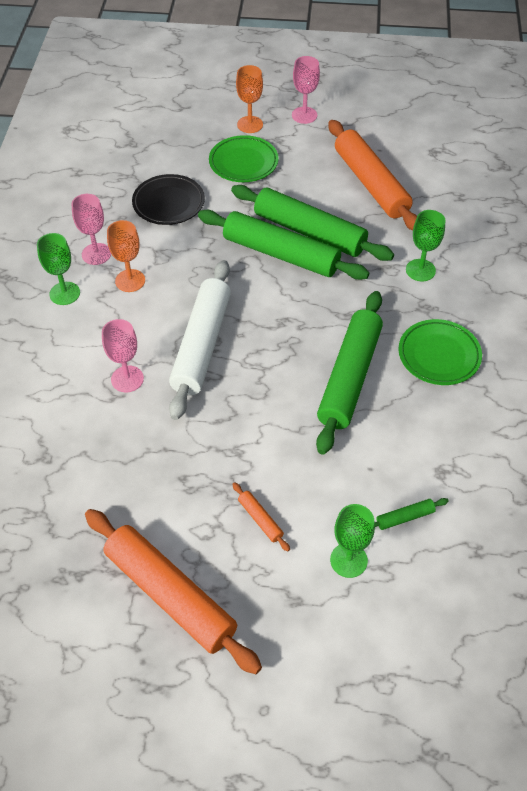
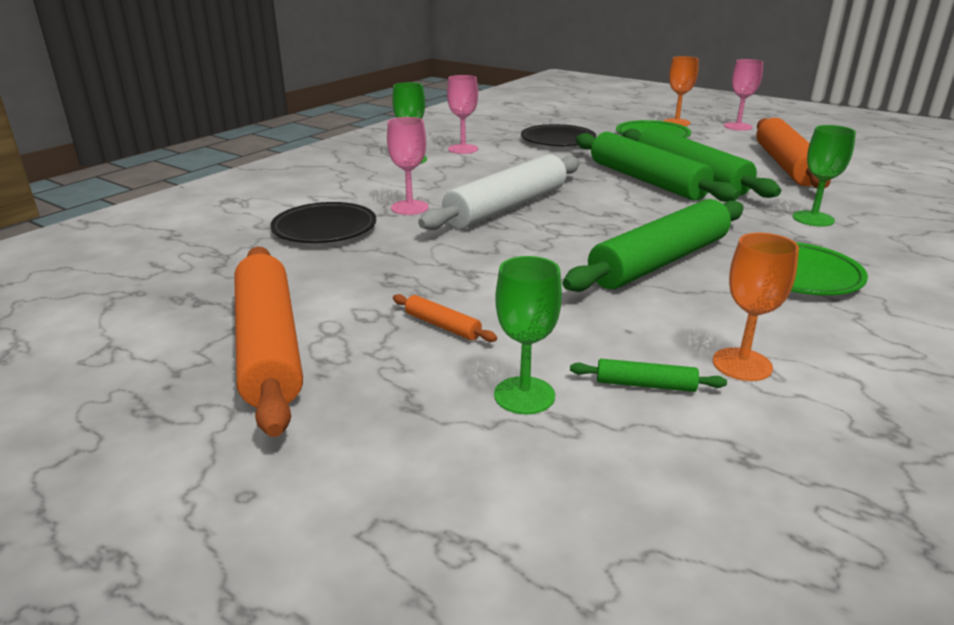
camera: 30 degrees right, 25 degrees down
orange goblet [107,220,145,292] -> orange goblet moved to [713,233,799,381]
orange rolling pin [232,482,290,552] -> orange rolling pin turned 45 degrees counterclockwise [393,294,497,342]
none -> black plate [270,202,376,243]

